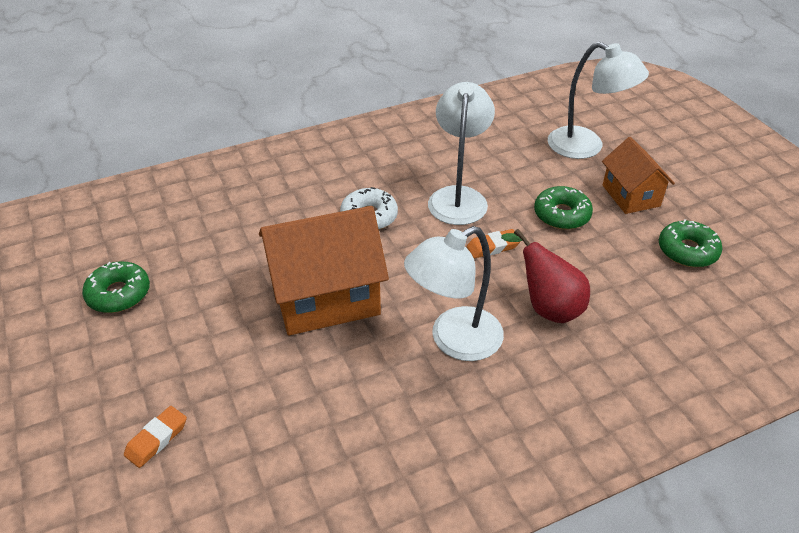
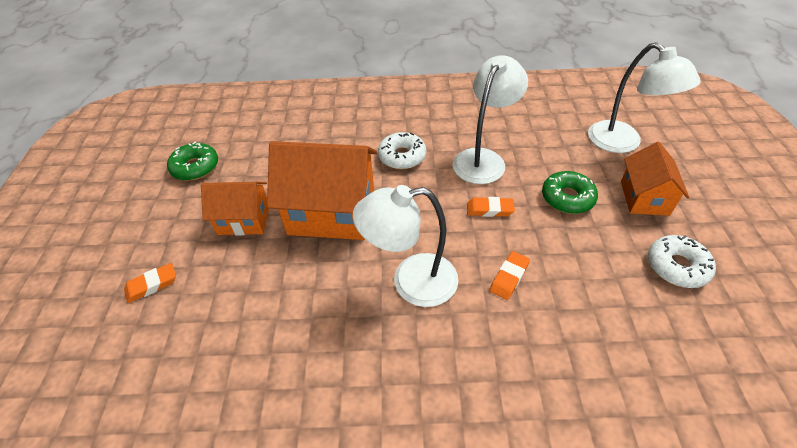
camera: 25 degrees right, 5 degrees up
red pear [501,229,590,323] -> orange eraser [490,251,530,300]
green donut [659,219,722,267] -> white donut [648,235,716,288]
none -> orange house [201,182,269,236]

